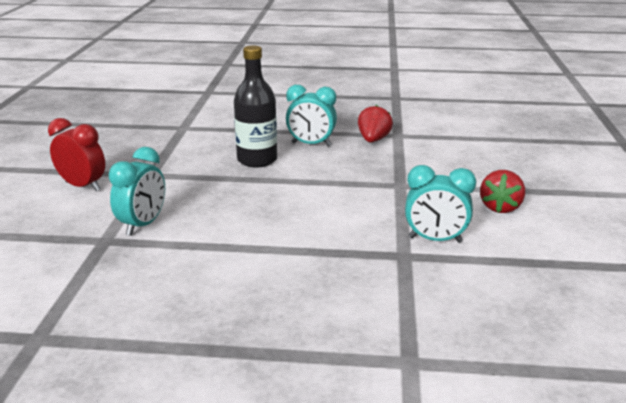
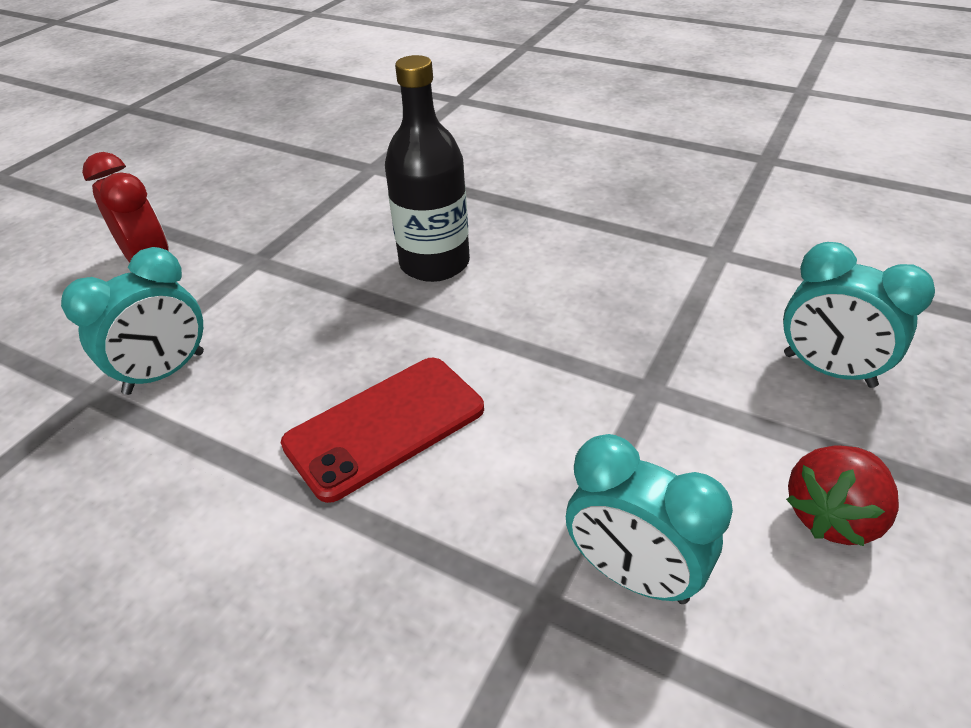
camera: 25 degrees right, 15 degrees up
turquoise clock [286,85,337,146] -> turquoise clock moved to [783,242,935,388]
red strawberry [358,105,393,142] -> none
none -> red phone [281,358,484,503]

